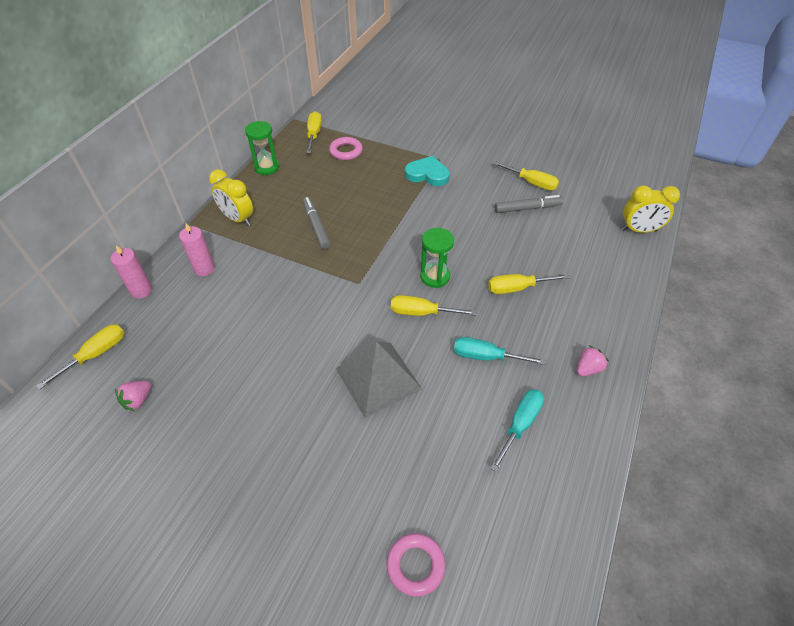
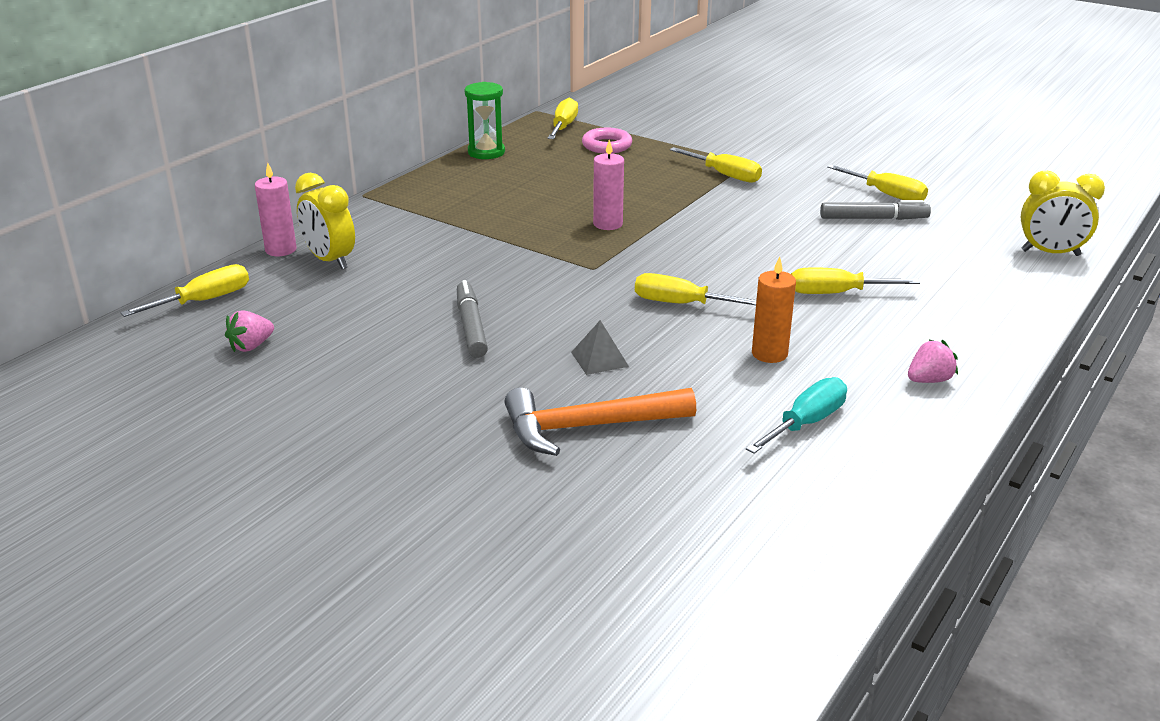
camera: 10 degrees right, 20 degrees down
pink candle [179,223,215,276] -> pink candle moved to [593,140,624,230]
yellow clock [209,169,253,226] -> yellow clock moved to [295,173,355,269]
grey marker [303,197,331,249] -> grey marker moved to [457,280,488,358]
grey pyramid [336,342,422,418] -> grey pyramid [571,320,629,375], size x0.46
pink ring [387,533,446,597] -> none
turquoise heart [405,156,449,186] -> yellow screwdriver [670,147,762,183]
green hourglass [420,228,454,288] -> none
turquoise screwdriver [454,337,546,365] -> orange candle [752,256,796,363]
none -> orange hammer [504,387,696,456]

